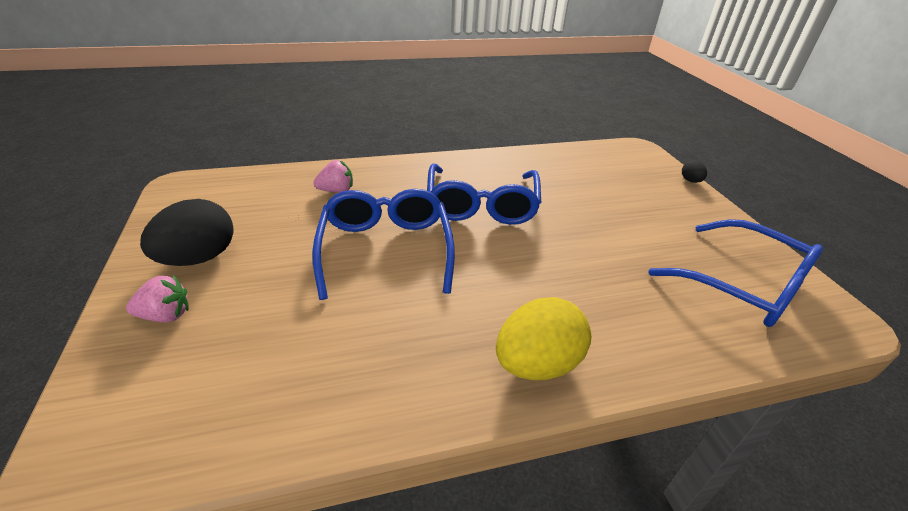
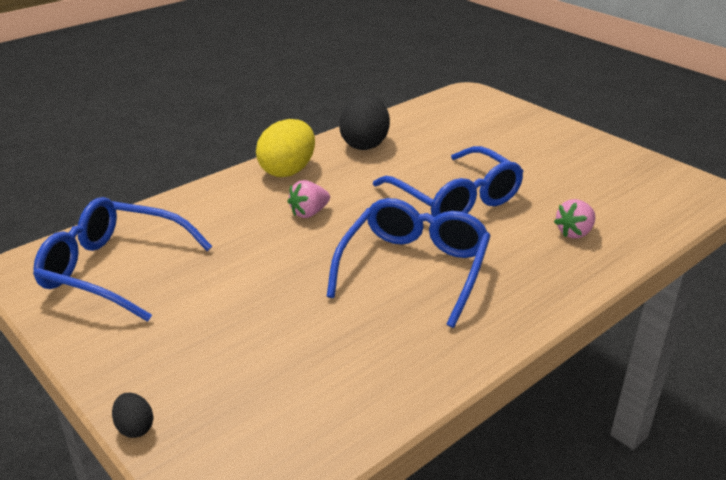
camera: 155 degrees right, 5 degrees down
pink strawberry [126,275,189,322] -> pink strawberry moved to [287,180,330,218]
black egg [140,199,234,266] -> black egg moved to [339,95,390,150]
blue glasses [427,164,541,225] -> blue glasses turned 45 degrees clockwise [326,198,491,328]

